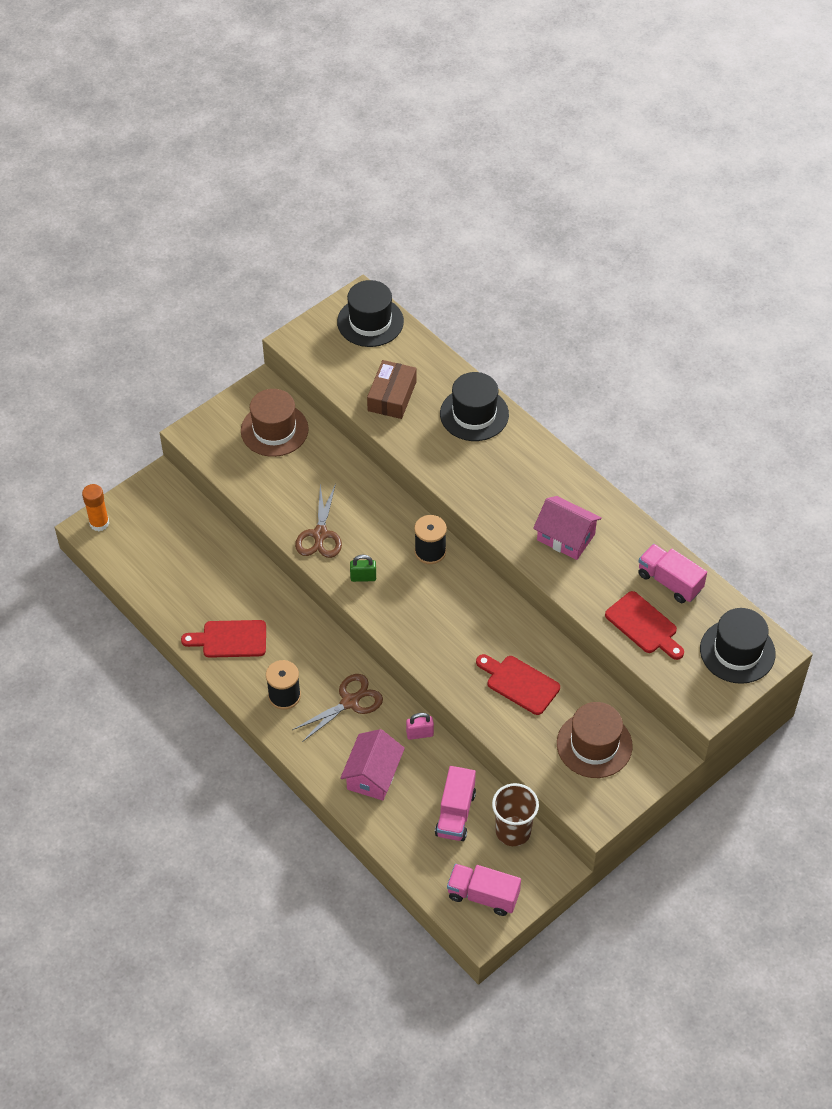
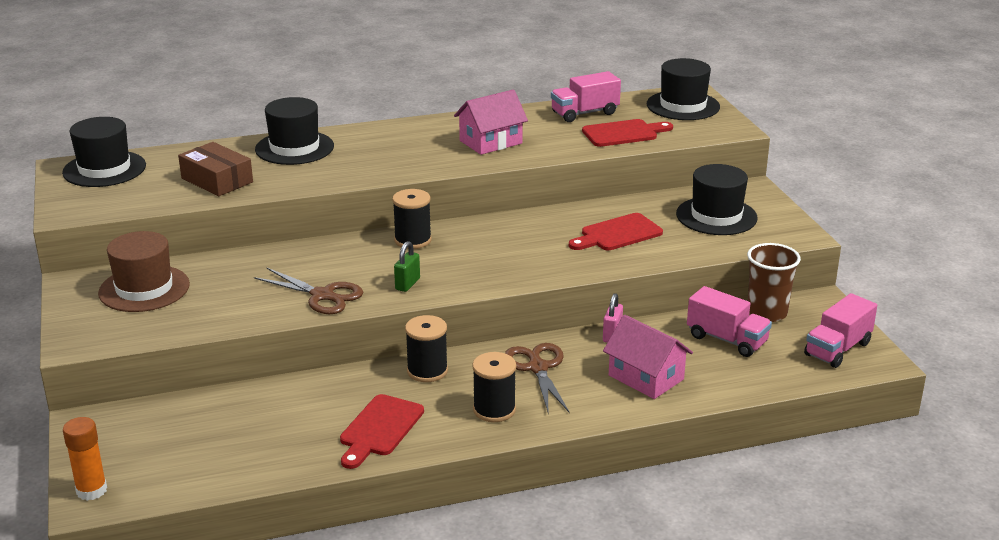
camera: 65 degrees left, 25 degrees down
brown hat [557,702,633,778] -> black hat [676,164,758,235]
none -> black spool [405,315,448,382]

